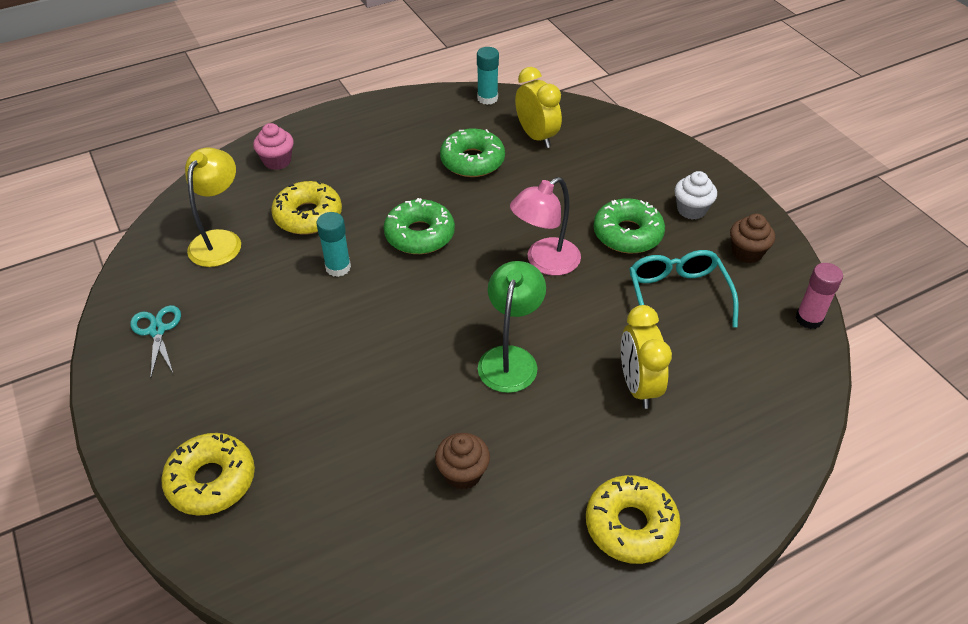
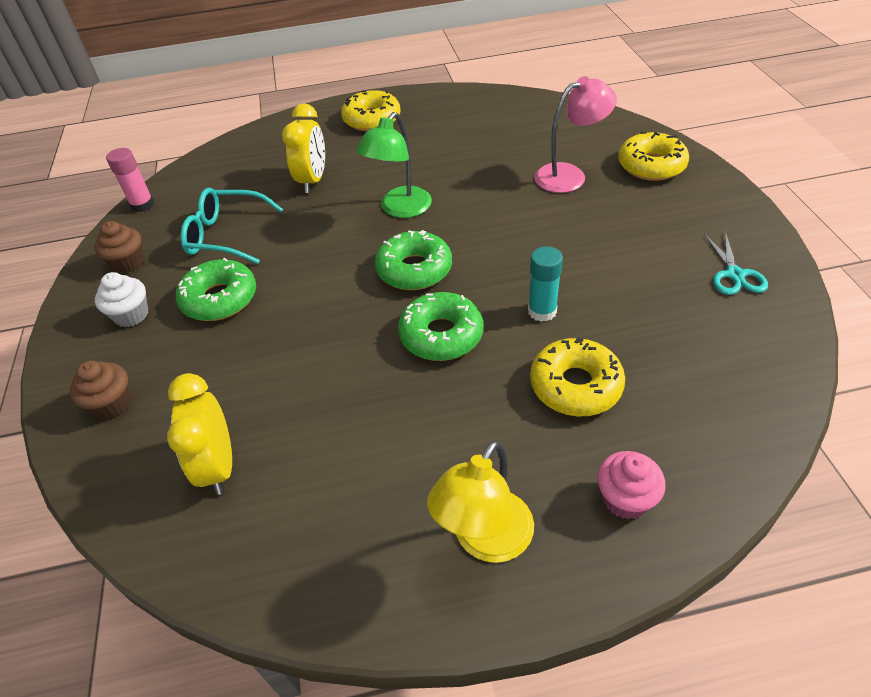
camera: 160 degrees left, 0 degrees up
yellow lamp [185,147,241,267] -> yellow lamp moved to [427,440,534,563]
brown cupcake [435,433,490,490] -> brown cupcake moved to [70,360,131,419]
green donut [440,128,505,177] -> green donut moved to [375,230,452,290]
turquoise glue stick [477,47,499,105] -> none
pink lamp [510,177,581,276] -> pink lamp moved to [534,76,617,193]
turquoise glasses [630,250,739,327] -> turquoise glasses turned 90 degrees clockwise [180,188,283,264]

